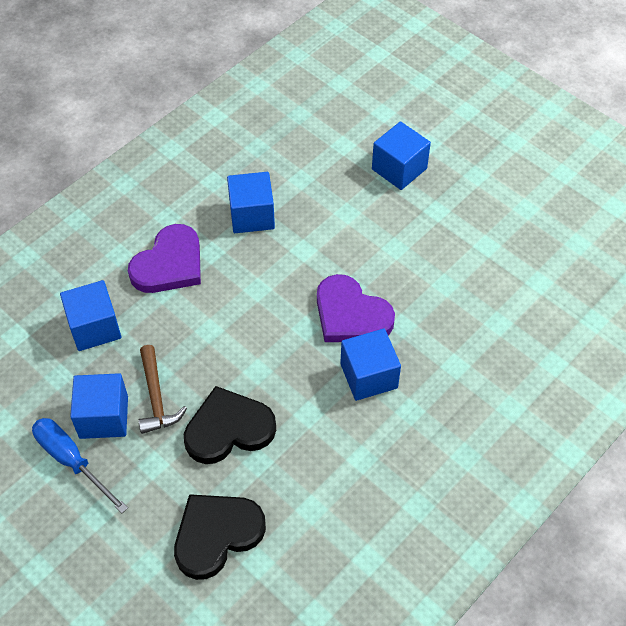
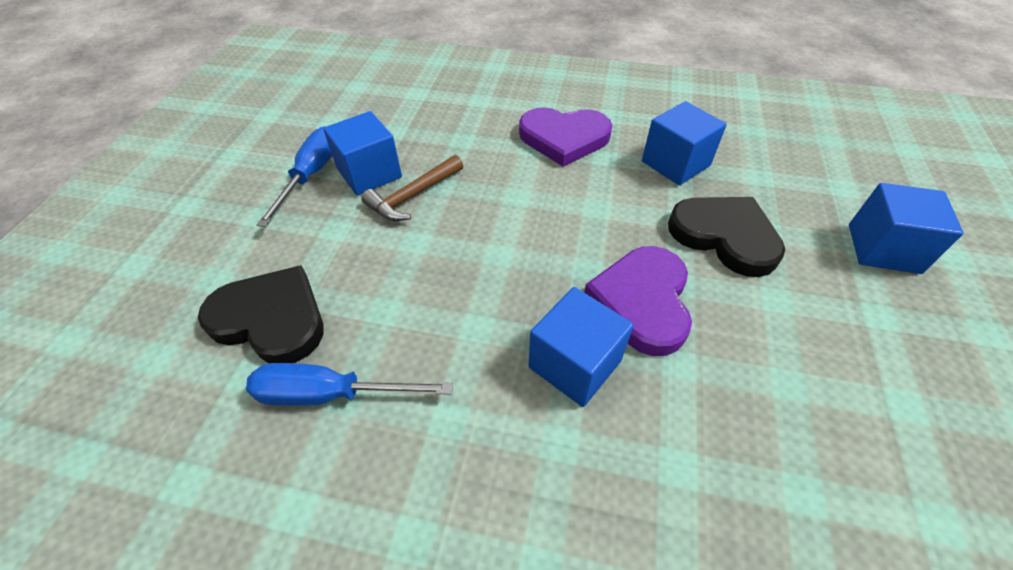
camera: 60 degrees right, 5 degrees down
blue cube [60,280,121,351] -> none
black heart [184,386,276,464] -> black heart moved to [668,197,785,277]
none -> blue screwdriver [246,363,453,406]

